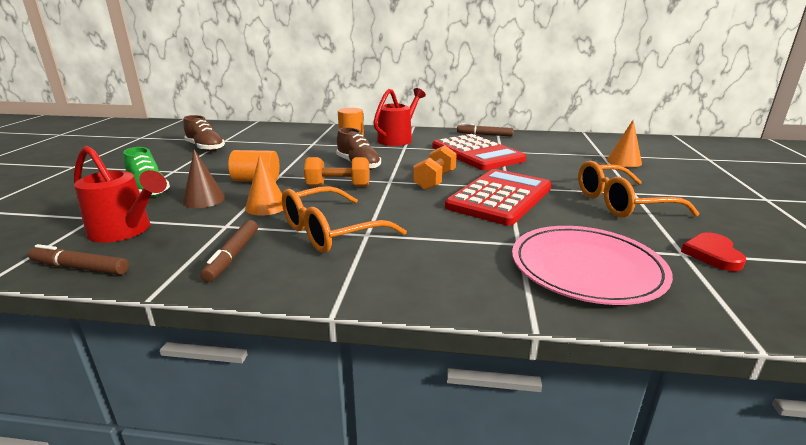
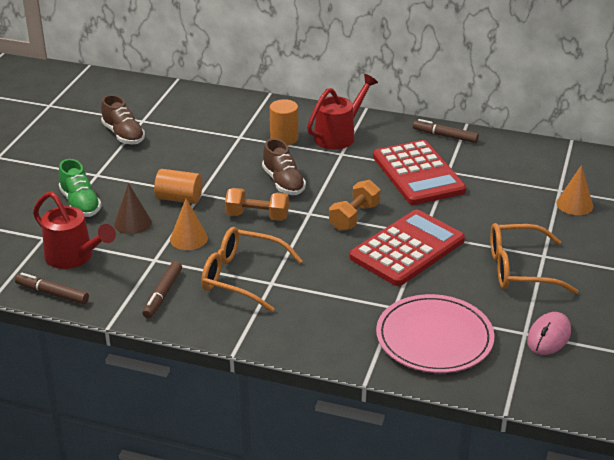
camera: 10 degrees right, 10 degrees up
orange glasses [282,186,407,253] -> orange glasses turned 45 degrees clockwise [201,227,303,312]
red heart [681,233,746,271] -> pink mouse [527,312,571,355]

